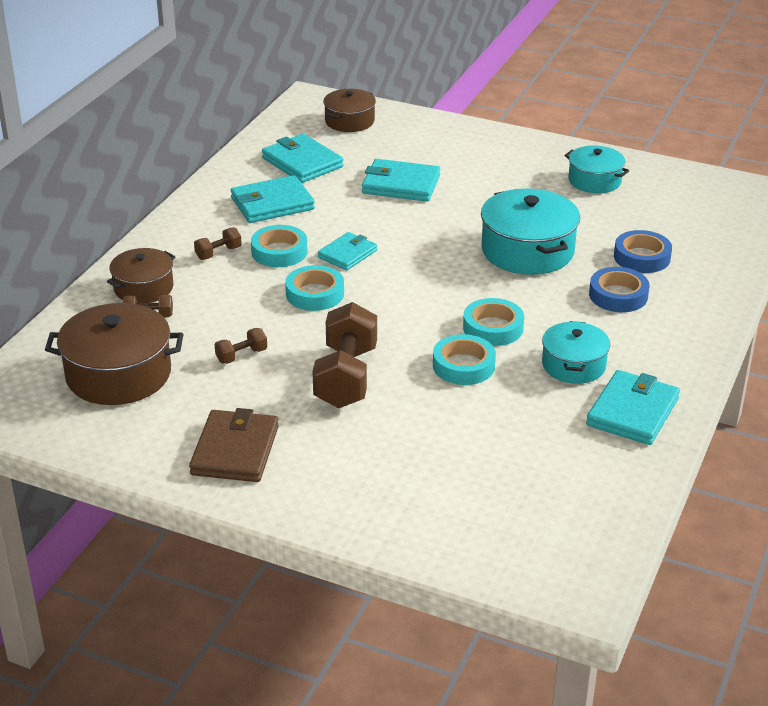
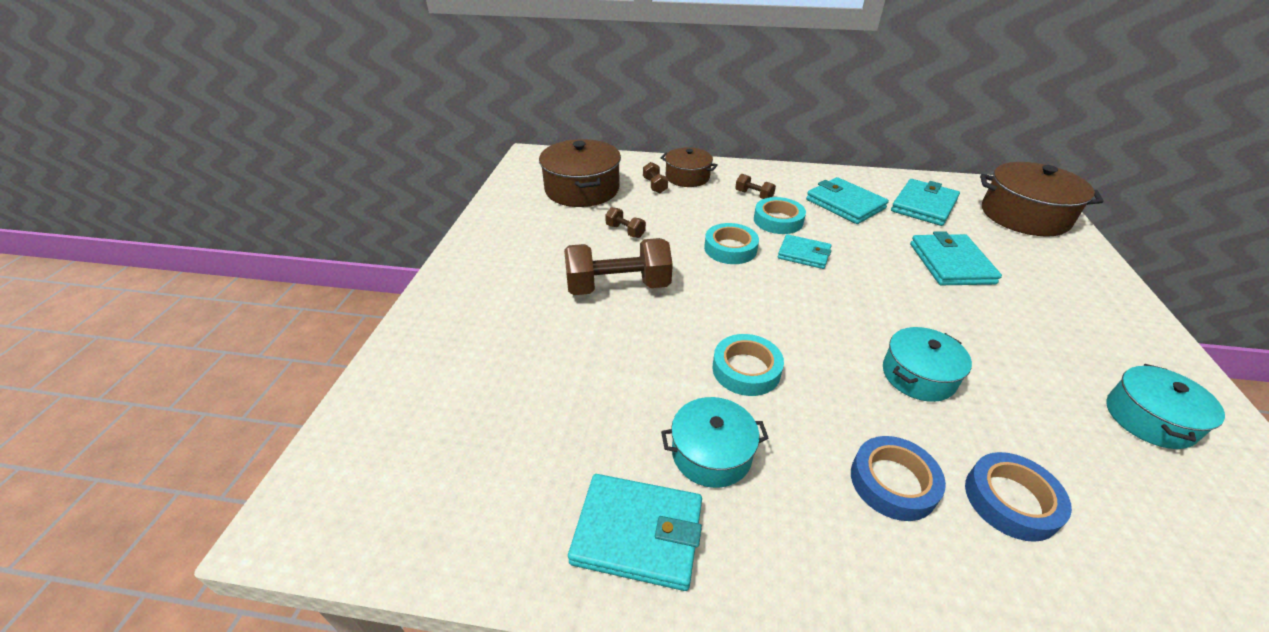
camera: 75 degrees right, 5 degrees up
brown wallet [189,408,279,482] -> none
brown pot [323,89,376,132] -> brown pot [980,162,1104,236], size x1.63
turquoise tape [433,334,496,385] -> none
turquoise pot [481,188,580,275] -> turquoise pot [883,327,972,402], size x0.61

